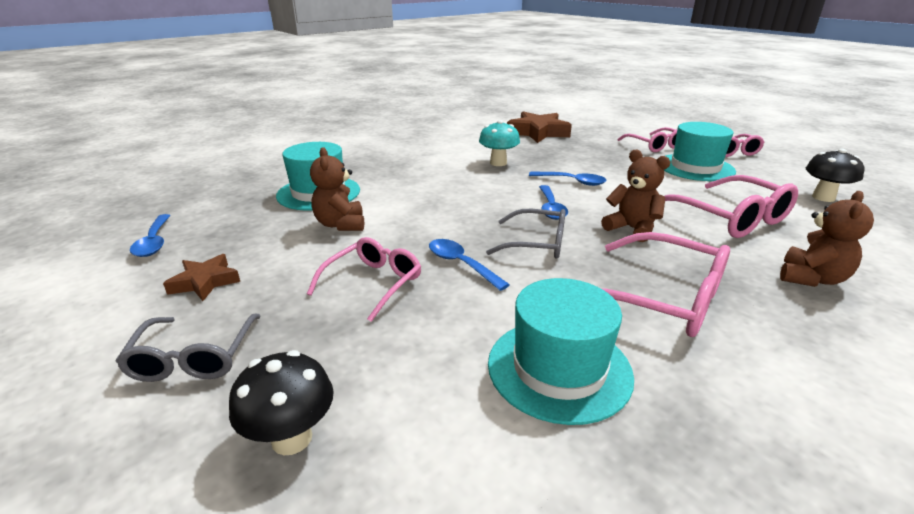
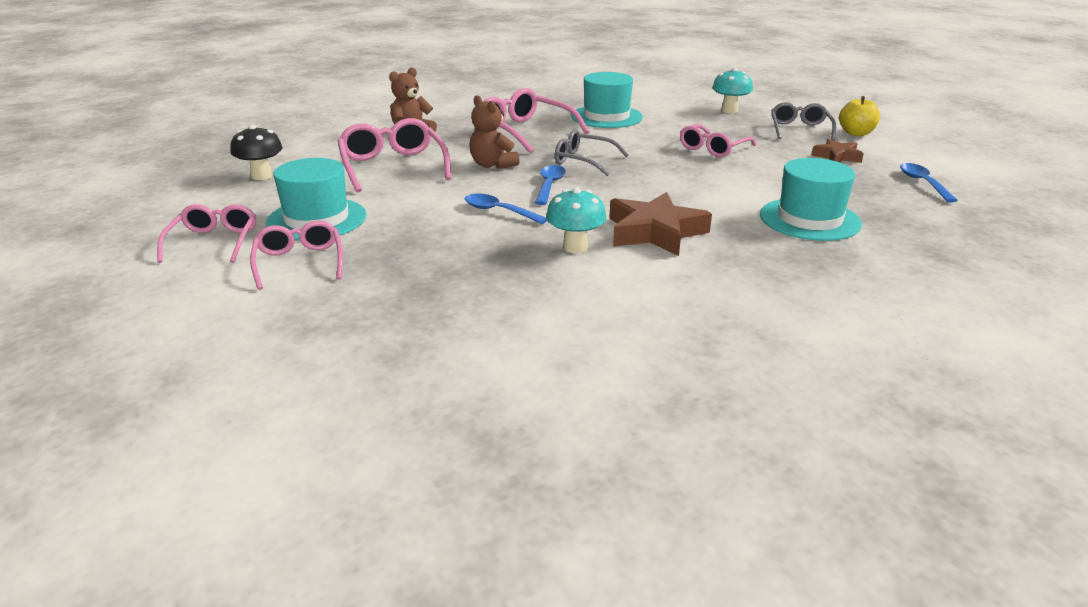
camera: 170 degrees left, 0 degrees up
black mushroom [229,350,334,455] -> turquoise mushroom [712,68,753,113]
brown teddy bear [310,147,364,231] -> none
blue spoon [429,239,510,291] -> none
brown star [507,111,572,143] -> brown star moved to [609,192,712,256]
none -> yellow apple [839,96,880,136]

